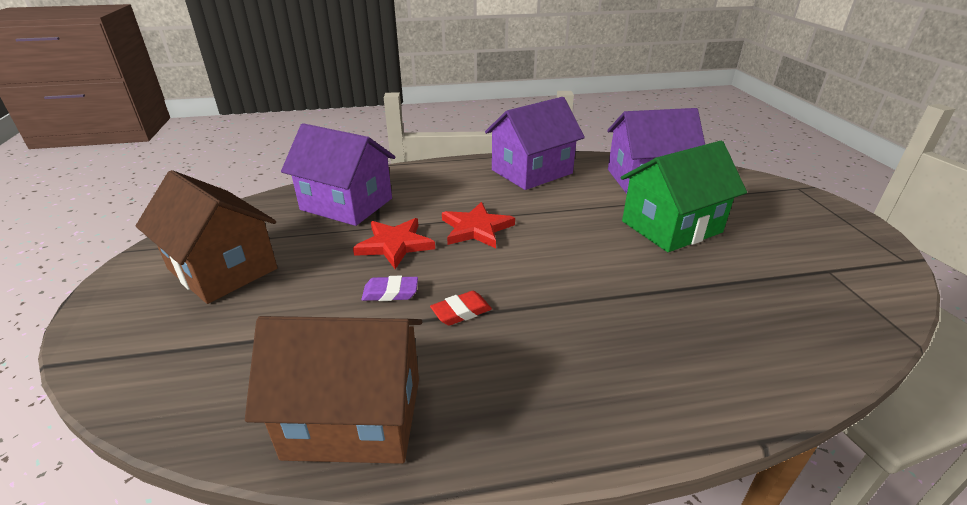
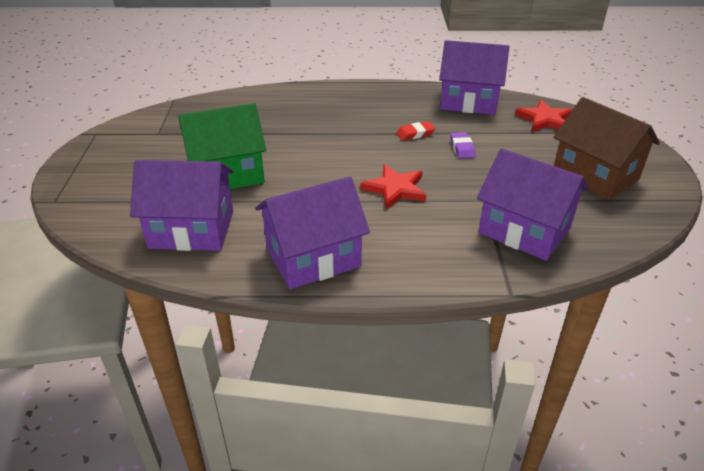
camera: 170 degrees left, 5 degrees up
brown house [245,316,422,464] -> purple house [439,40,509,115]
red star [353,218,435,269] -> red star moved to [515,100,572,132]
purple eraser [361,276,418,301] -> purple eraser turned 75 degrees clockwise [450,132,475,159]

